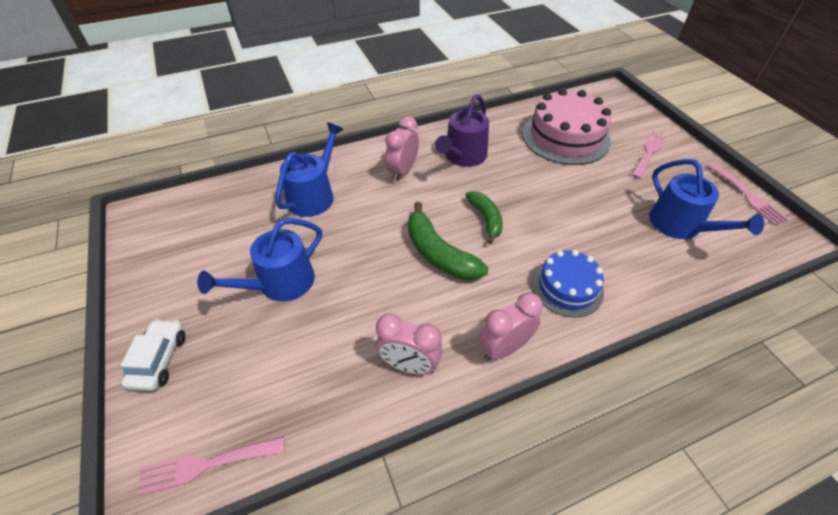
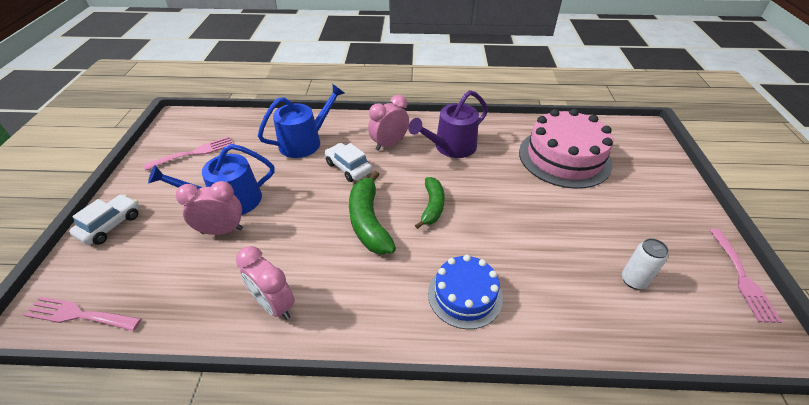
camera: 25 degrees right, 5 degrees down
pink clock [479,293,543,361] -> pink clock moved to [176,181,243,235]
pink fork [631,130,668,179] -> pink fork moved to [143,137,233,171]
blue watering can [650,159,764,239] -> white can [622,238,669,289]
none -> white car [325,143,372,182]

